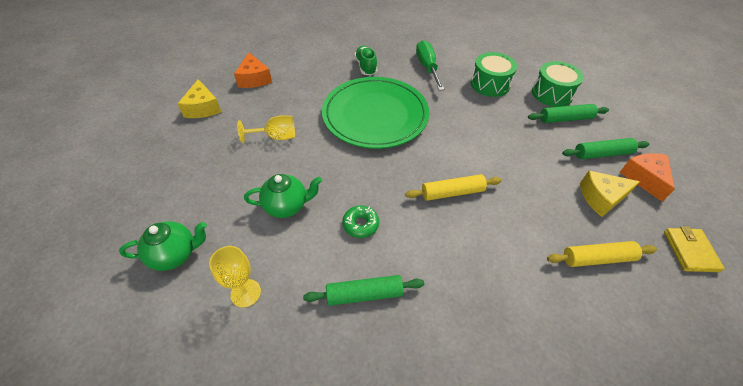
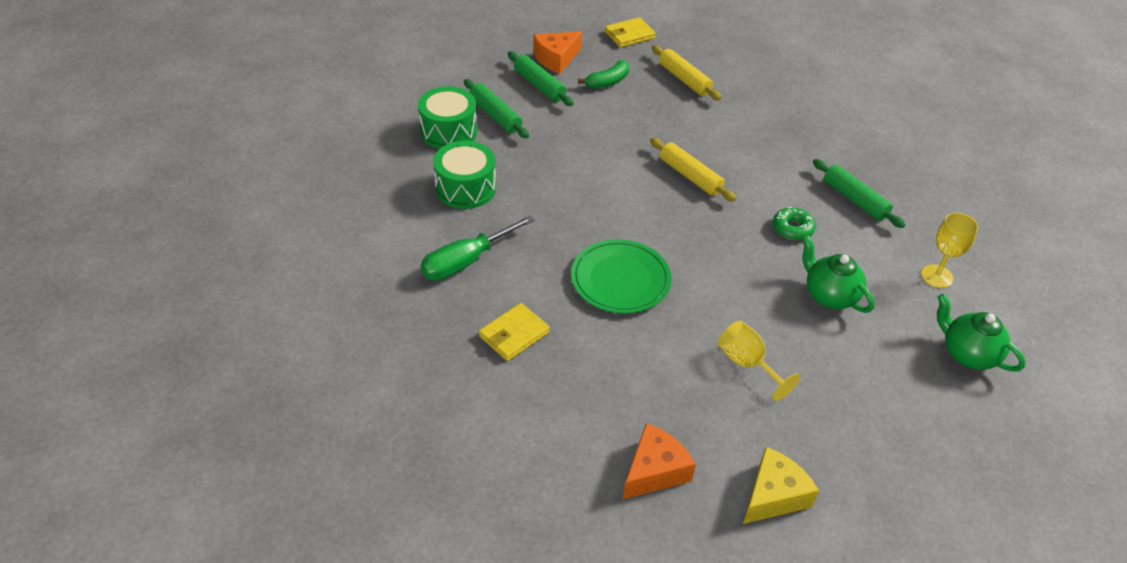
camera: 120 degrees left, 5 degrees down
green plate [322,77,429,149] -> green plate [571,239,671,313], size x0.61
green shoe [355,46,378,76] -> yellow wallet [479,303,550,361]
yellow cheese [580,171,640,217] -> green banana [578,60,629,89]

